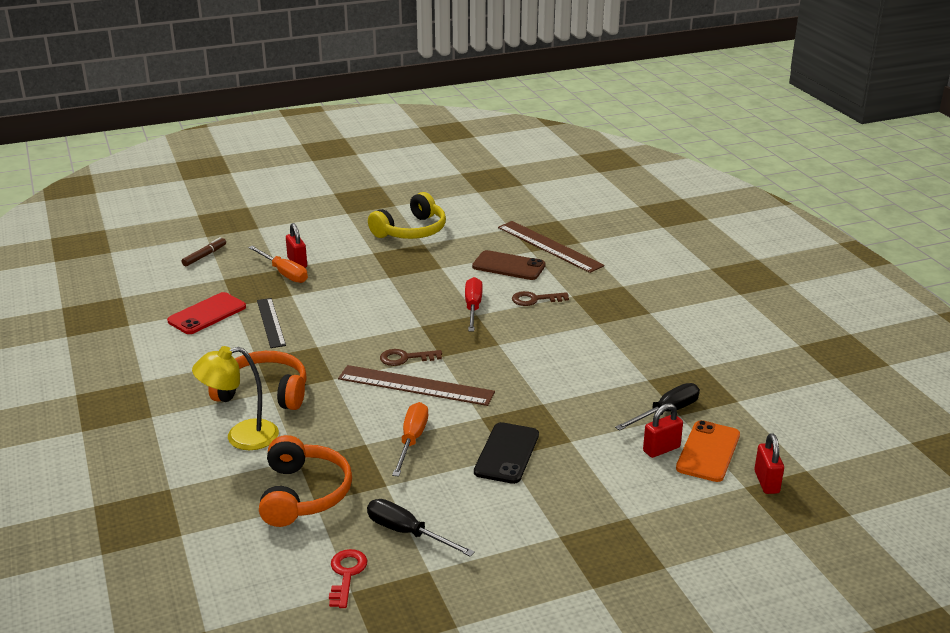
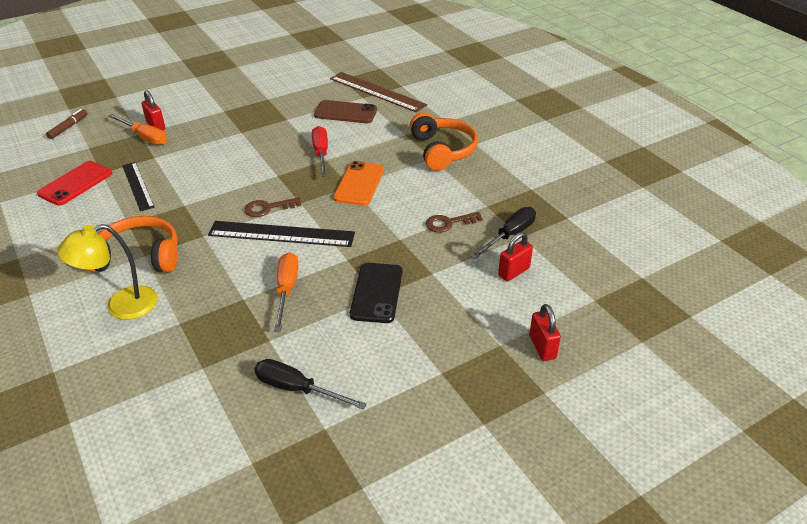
camera: 10 degrees left, 10 degrees up
orange headphones [259,435,352,527] -> orange headphones moved to [410,112,478,171]
red key [329,549,367,608] -> none
brown ruler [338,365,495,406] -> black ruler [208,221,355,247]
yellow headphones [368,192,446,239] -> none
brown key [512,291,569,306] -> brown key moved to [426,212,483,233]
orange phone [676,420,740,482] -> orange phone moved to [333,161,384,206]
red padlock [754,433,784,494] -> red padlock moved to [529,304,561,361]

